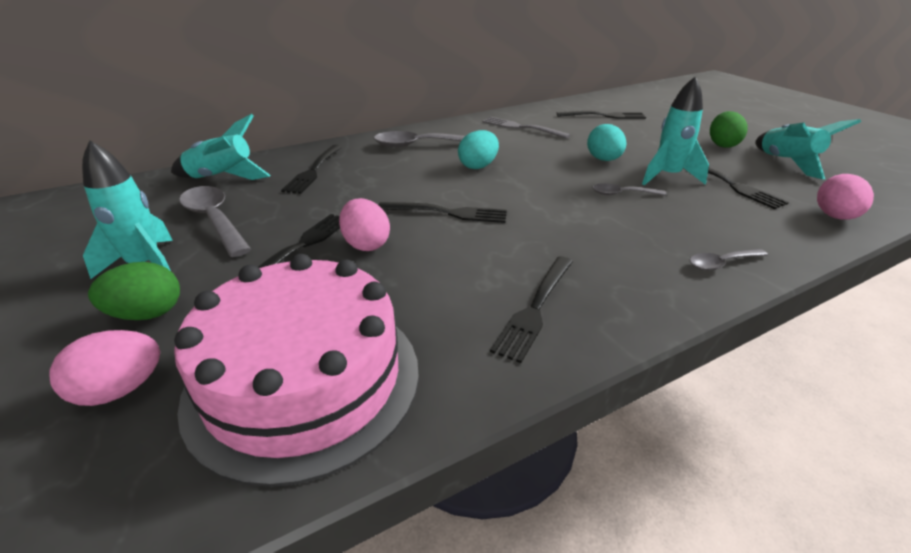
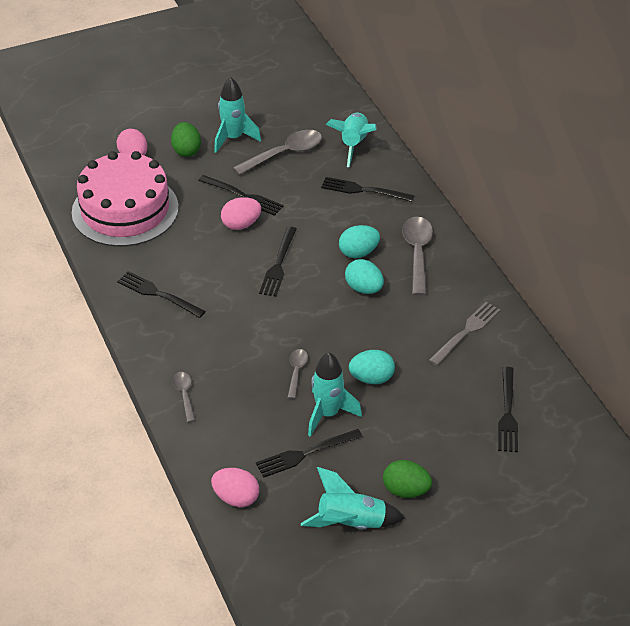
camera: 95 degrees right, 10 degrees up
none -> turquoise egg [339,225,380,258]

